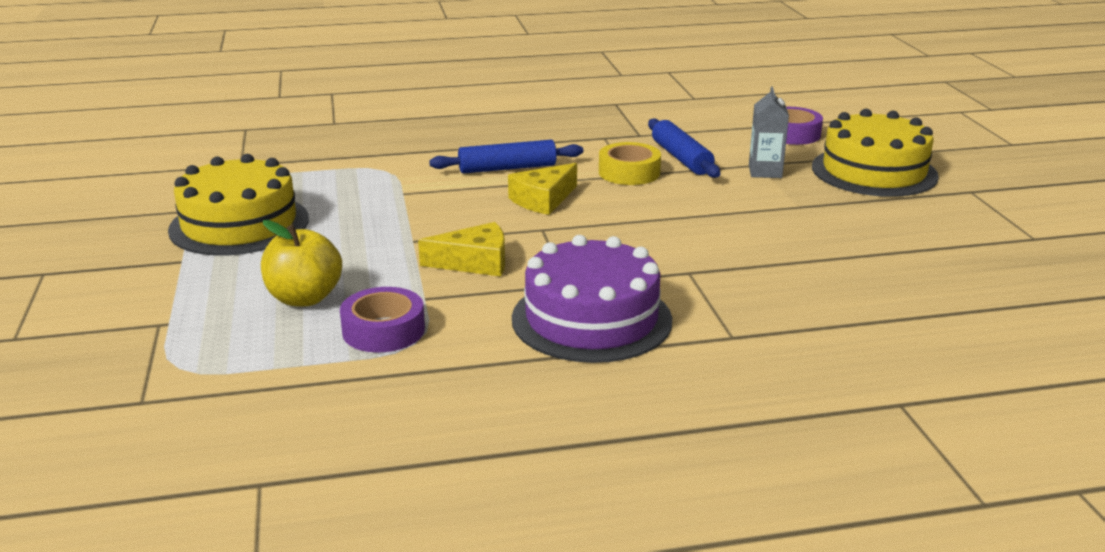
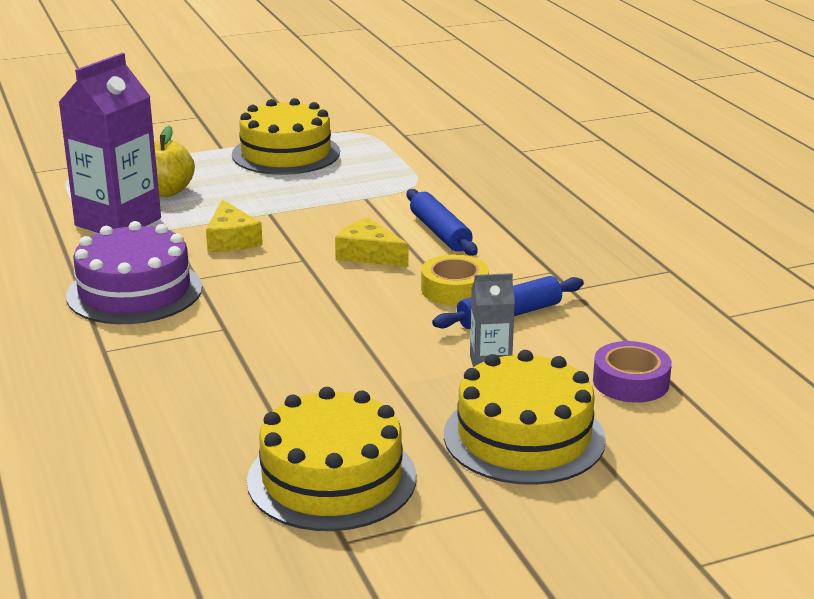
camera: 80 degrees right, 0 degrees up
purple tape [340,287,425,352] -> purple carton [58,53,161,233]
none -> yellow cake [247,387,416,531]

